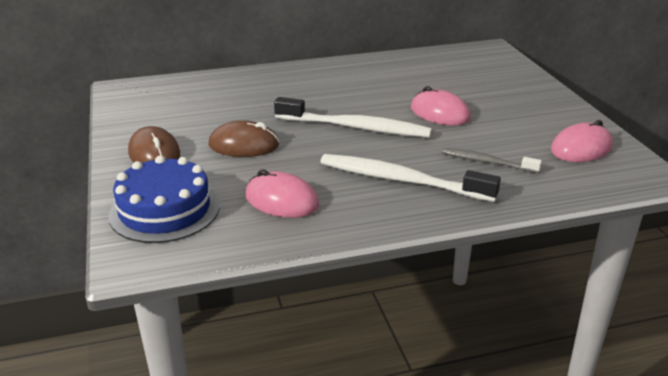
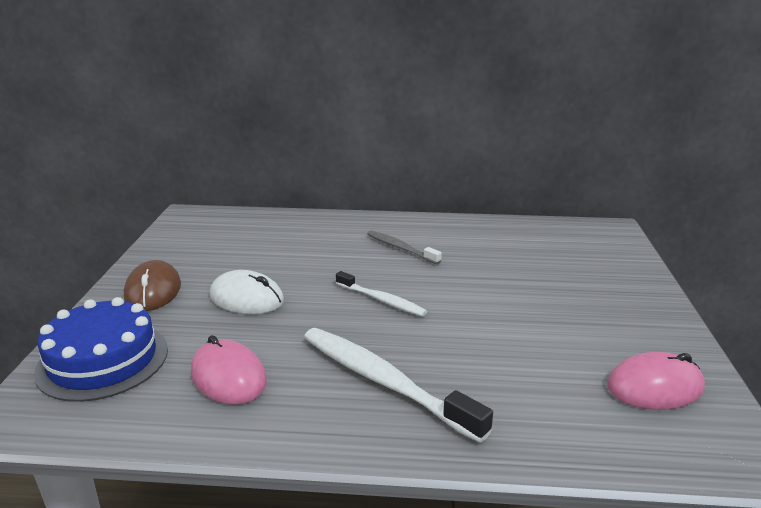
camera: 20 degrees right, 5 degrees down
brown mouse [209,120,279,157] -> white mouse [210,270,284,314]
white toothbrush [274,97,432,138] -> white toothbrush [336,271,427,317], size x0.56
pink mouse [411,86,471,125] -> none
grey toothbrush [442,148,542,173] -> grey toothbrush moved to [367,230,442,264]

